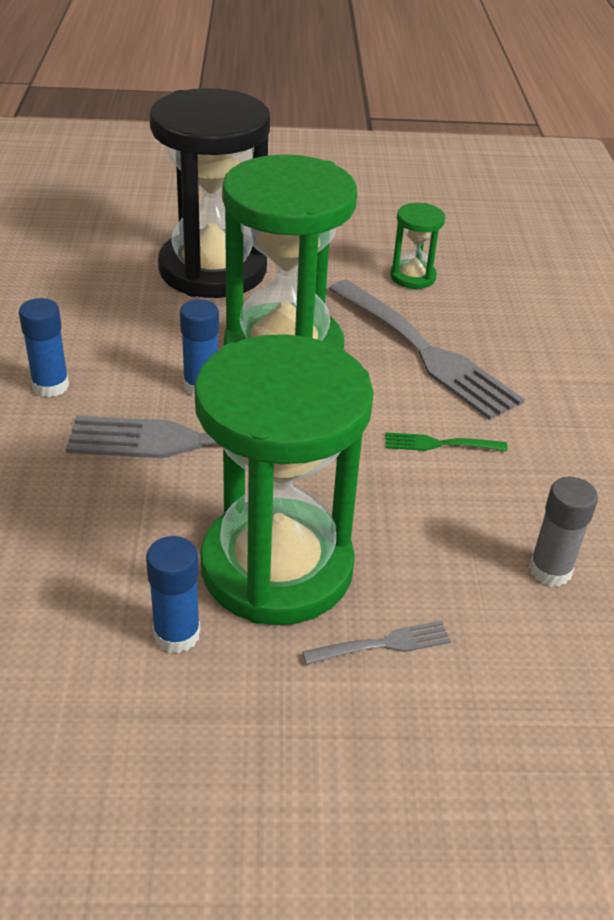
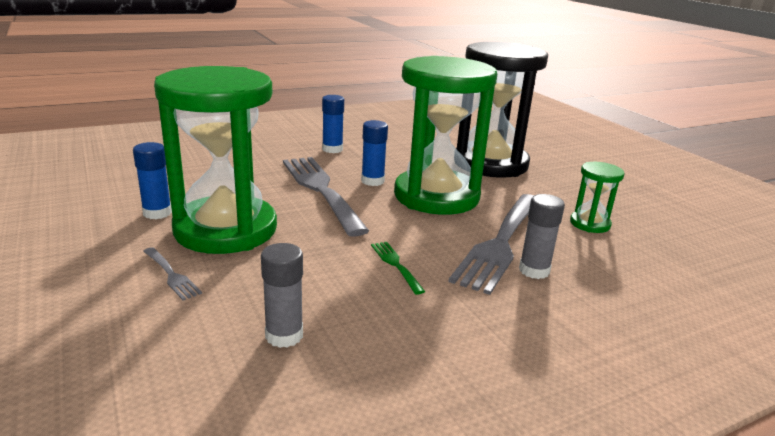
camera: 65 degrees right, 15 degrees down
none -> grey glue stick [519,194,565,279]

